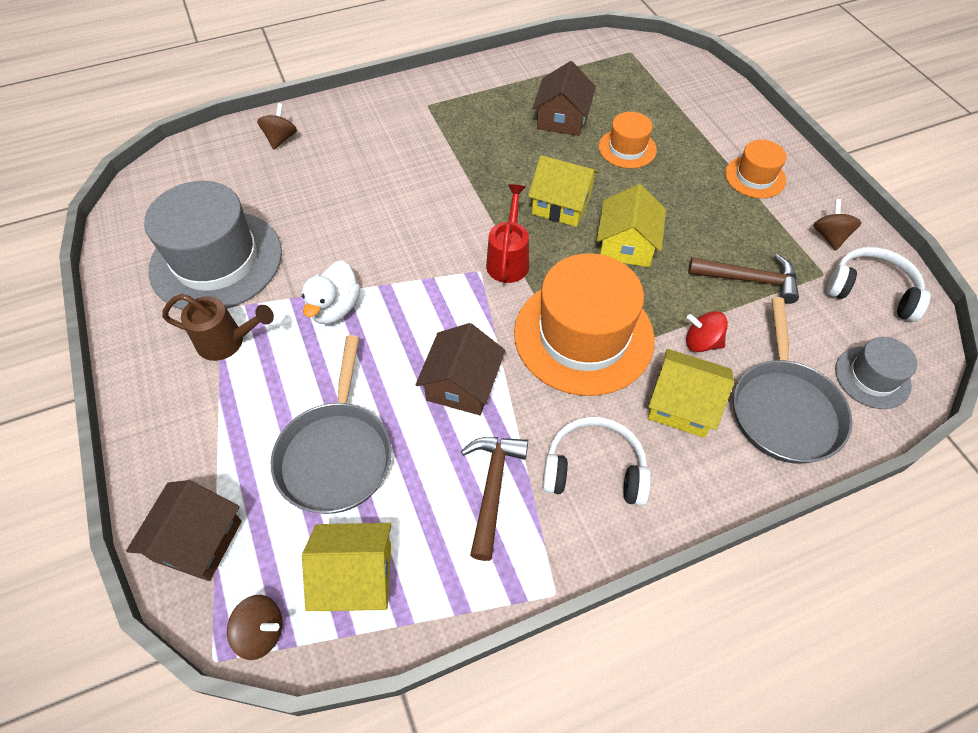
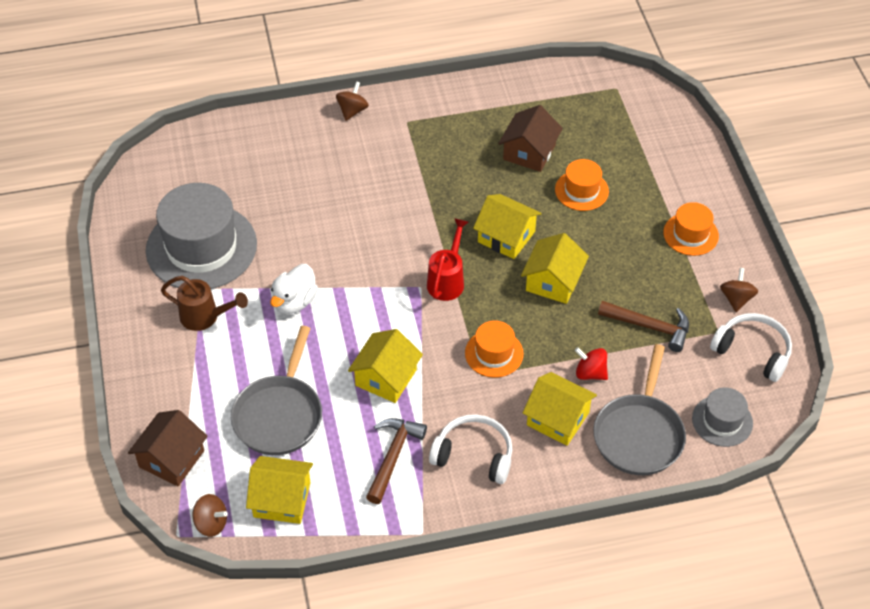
camera: 10 degrees right, 5 degrees down
brown spinning top [257,103,297,150] -> brown spinning top moved to [336,81,369,121]
brown house [415,323,505,415] -> yellow house [348,329,423,403]
orange hat [514,253,655,396] -> orange hat [465,320,524,378], size x0.50

